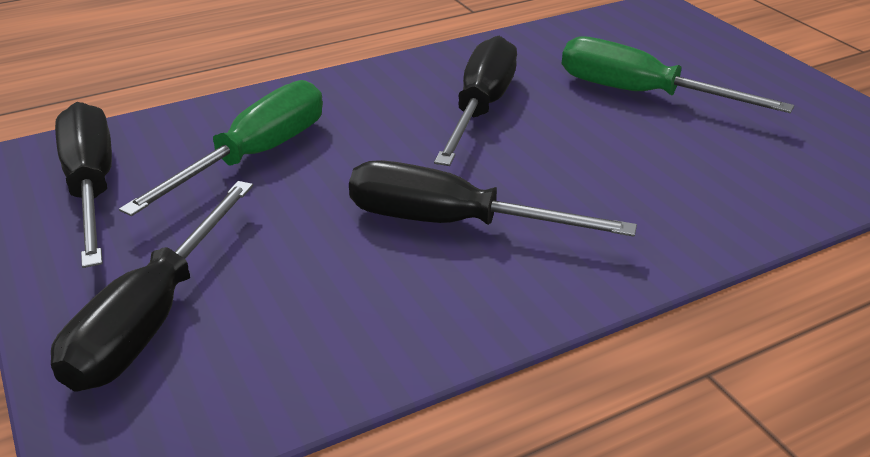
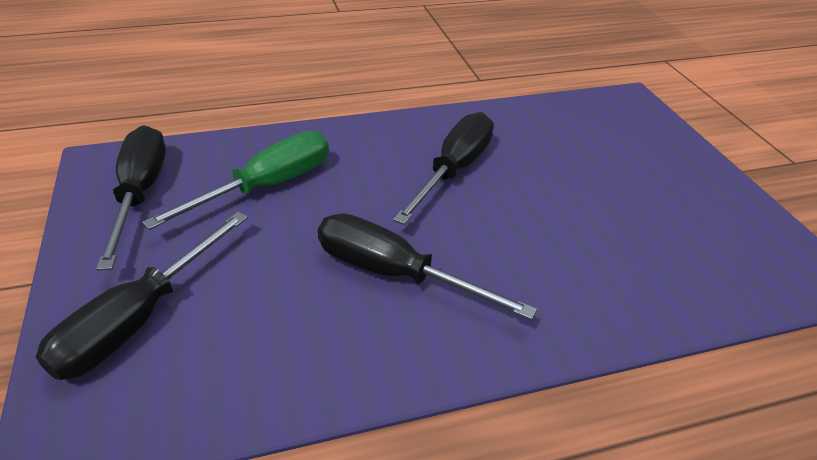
camera: 10 degrees right, 5 degrees up
green screwdriver [562,37,794,113] -> none

